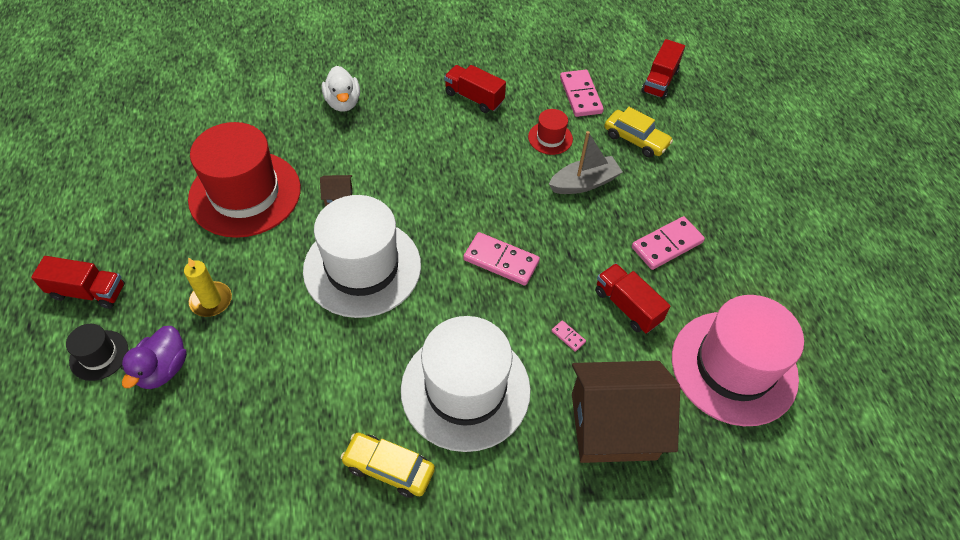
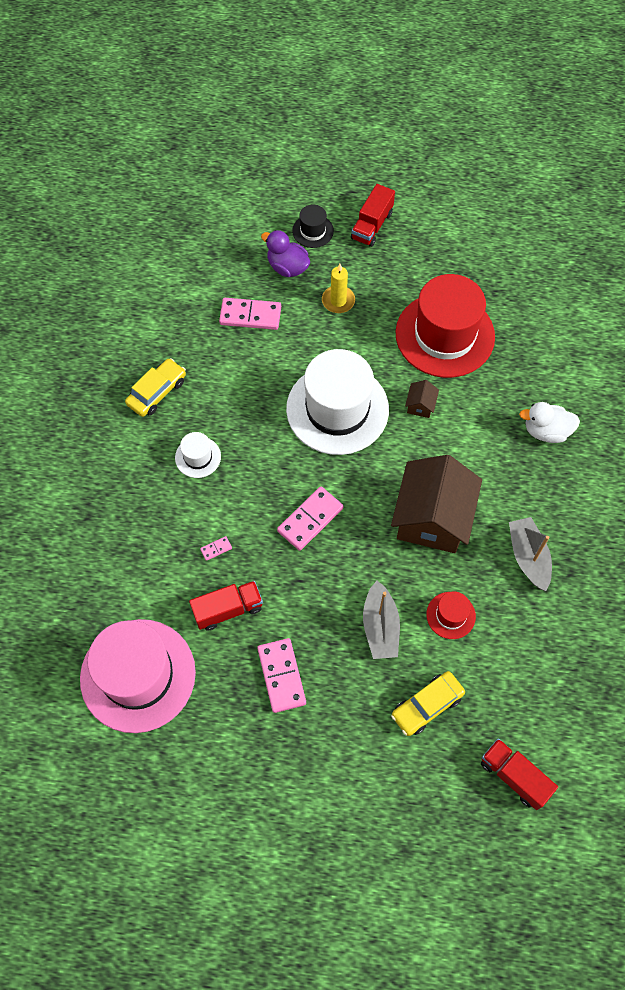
camera: 110 degrees right, 10 degrees up
white hat [401,316,531,452] -> white hat [175,432,221,478], size x0.44
red truck [444,65,506,113] -> grey boat [509,517,552,591]
pink domino [560,70,604,117] -> pink domino moved to [219,298,281,330]
brown house [572,361,680,463] -> brown house moved to [391,455,482,553]

